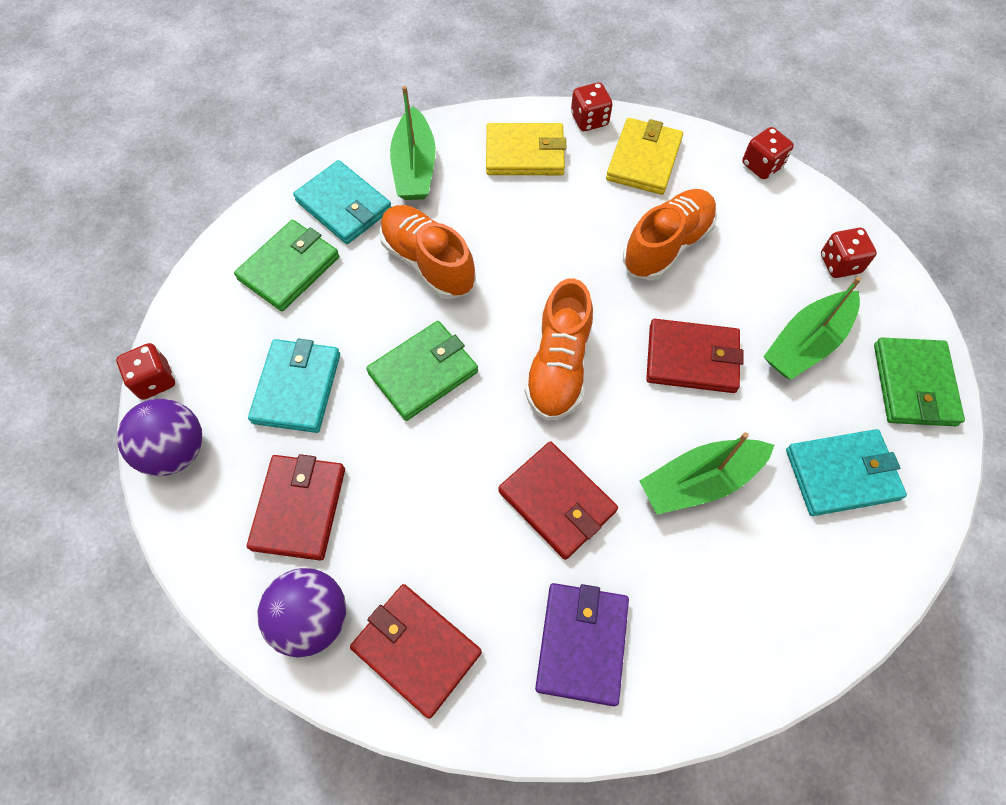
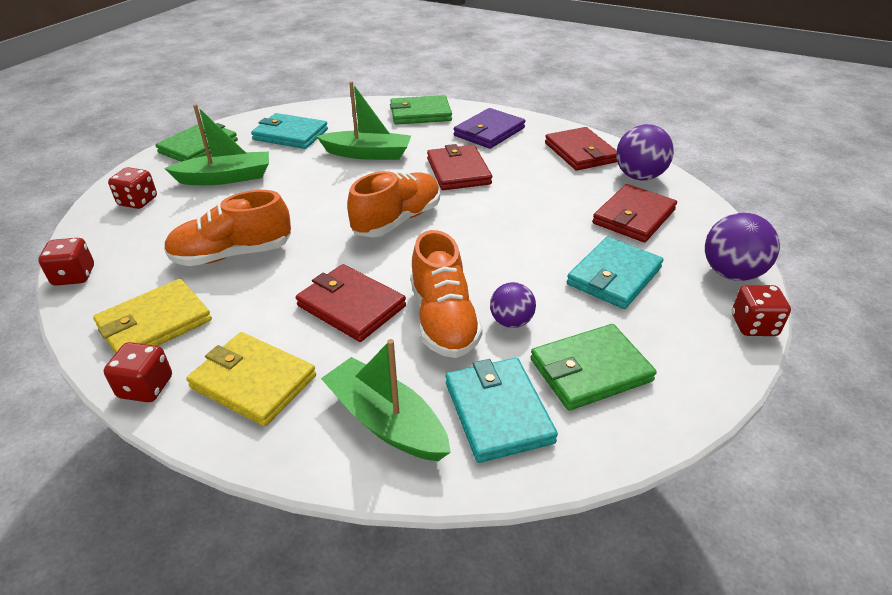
camera: 150 degrees left, 25 degrees down
green wallet [366,321,478,421] -> green wallet moved to [390,95,452,125]
green boat [390,86,436,200] -> green boat turned 75 degrees counterclockwise [321,339,451,461]
red wallet [646,319,744,393] -> red wallet moved to [296,264,406,342]
none -> purple ball [490,282,536,328]

